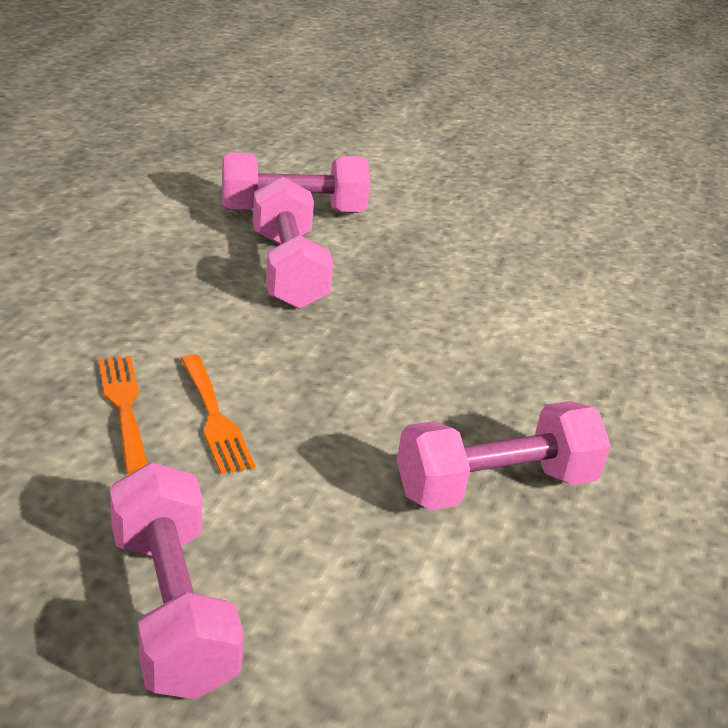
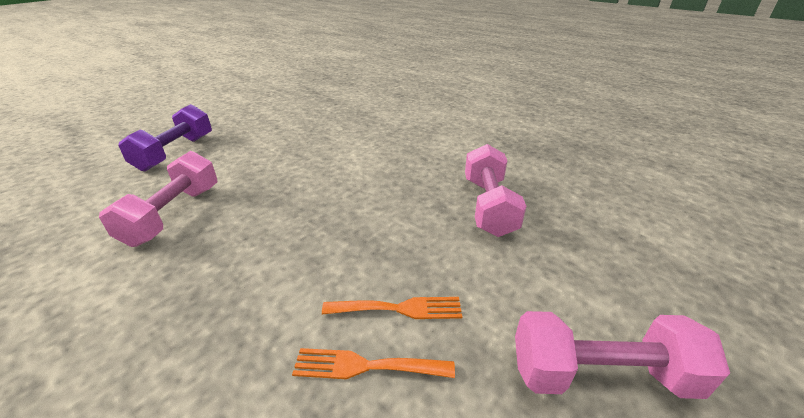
camera: 65 degrees left, 0 degrees up
pink dumbbell [253,177,333,309] -> none
none -> purple dumbbell [118,104,212,172]

